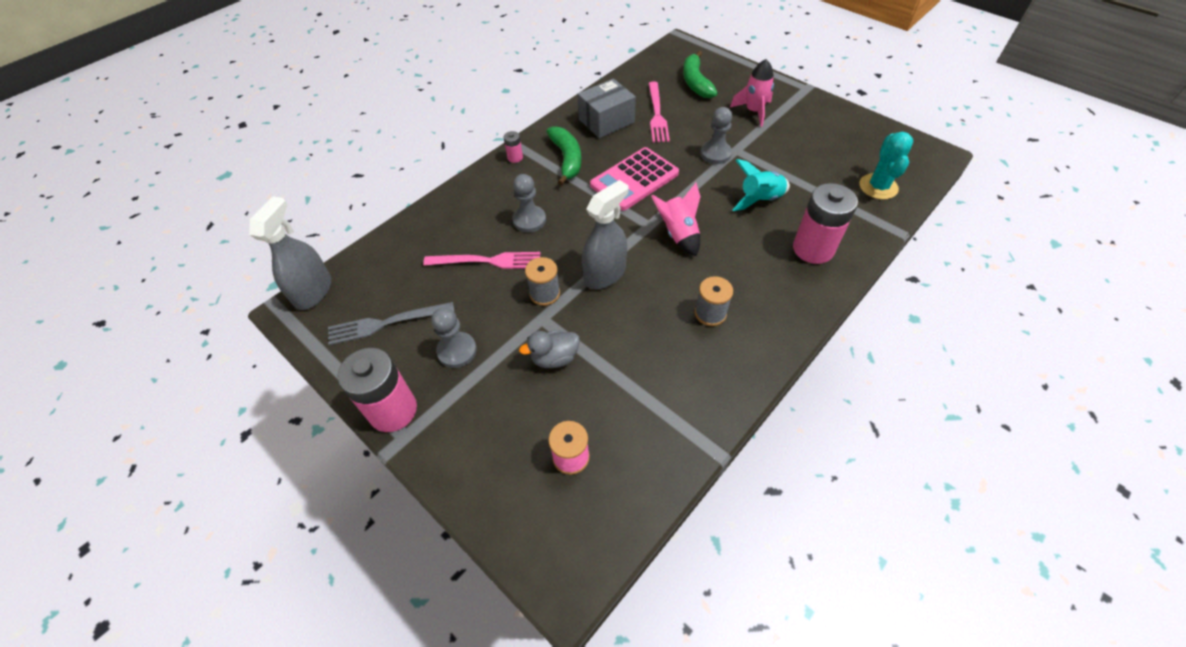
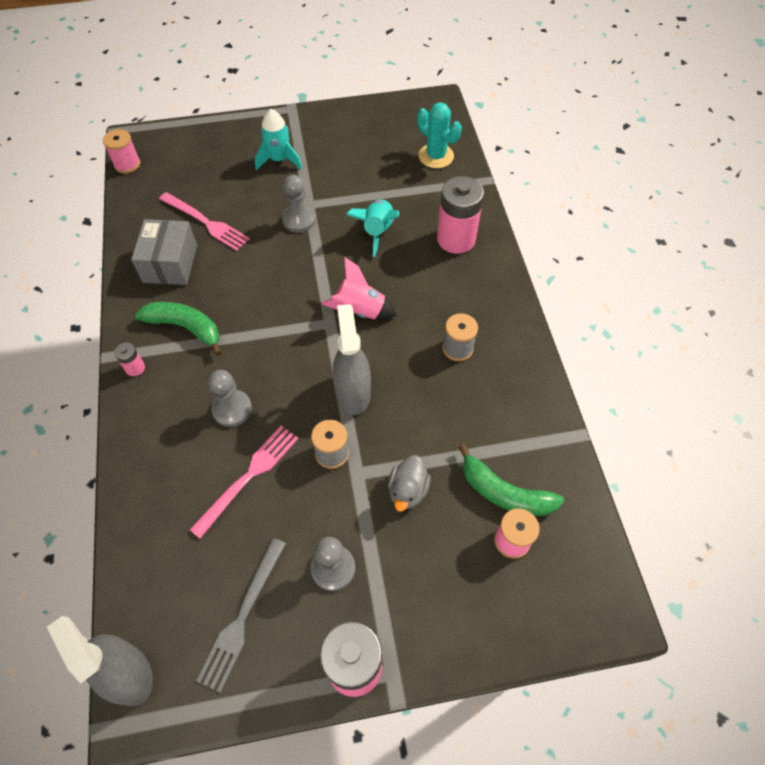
camera: 55 degrees left, 5 degrees up
pink calculator [590,147,679,211] -> none
green banana [683,51,718,98] -> green banana moved to [458,444,564,516]
pink rocket [730,59,774,127] -> turquoise rocket [255,109,302,170]
none -> pink spool [103,129,140,173]

